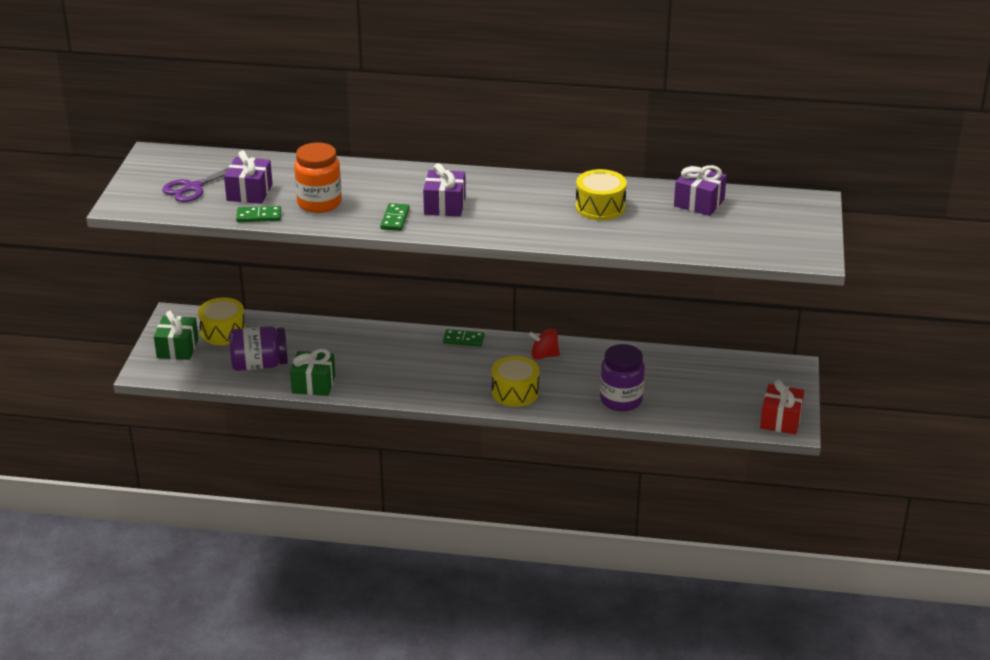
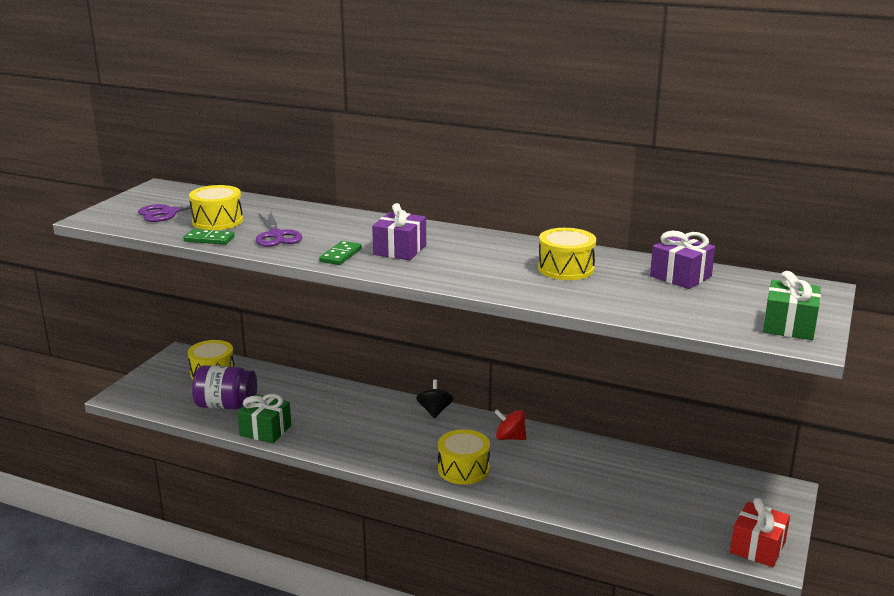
camera: 15 degrees right, 10 degrees down
green gift [154,311,199,360] -> green gift moved to [763,271,821,340]
purple gift [224,150,273,204] -> yellow drum [189,185,243,230]
orange jar [294,142,342,213] -> purple scissors [256,211,303,247]
green domino [443,329,485,347] -> black spinning top [416,380,454,419]
purple jar [600,344,645,412] -> none

